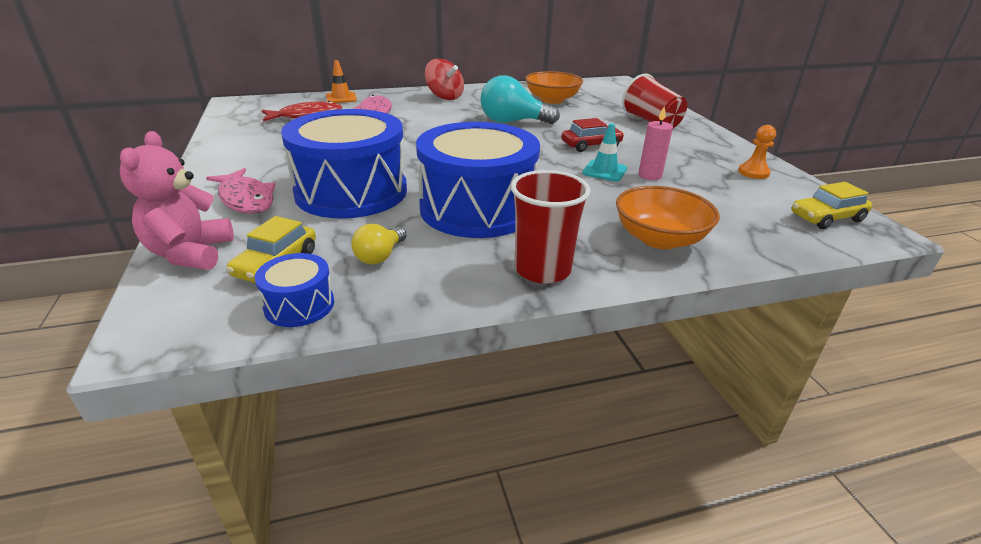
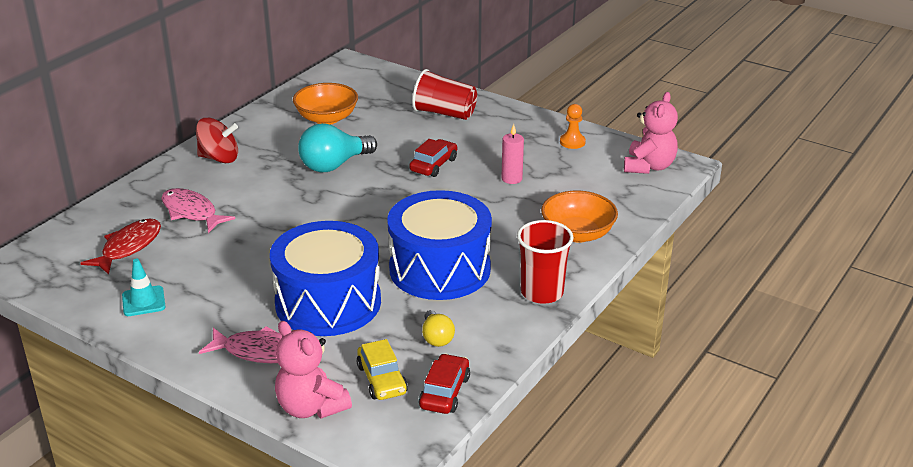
camera: 40 degrees left, 0 degrees up
blue drum [255,253,334,327] -> red car [419,353,470,414]
orange traffic cone [326,60,357,103] -> none
turquoise traffic cone [582,123,627,181] -> turquoise traffic cone moved to [122,259,166,316]
yellow car [791,182,872,229] -> pink teddy bear [624,92,678,174]

